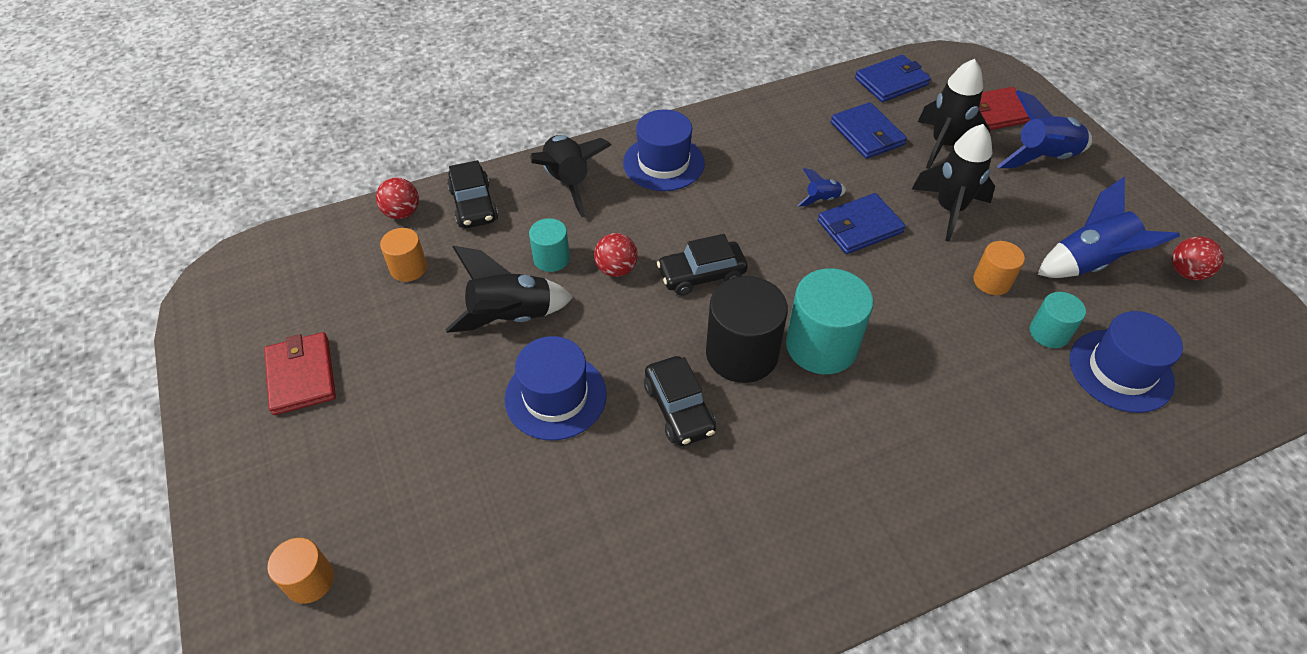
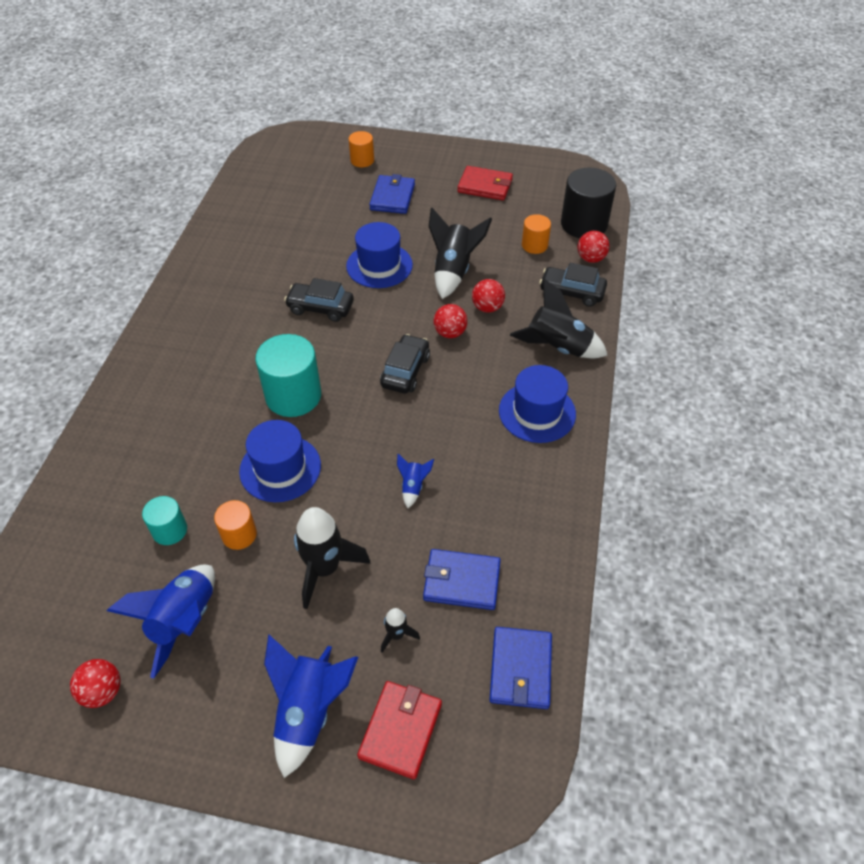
camera: 125 degrees right, 0 degrees up
turquoise cylinder [529,218,570,272] -> red ball [472,279,505,313]
black cylinder [706,276,788,383] -> black cylinder moved to [561,168,616,238]
blue wallet [818,193,906,254] -> blue wallet moved to [369,174,415,214]
black rocket [918,59,990,169] -> black rocket [381,608,420,653], size x0.49
blue hat [1070,311,1183,413] -> blue hat moved to [239,420,321,502]

